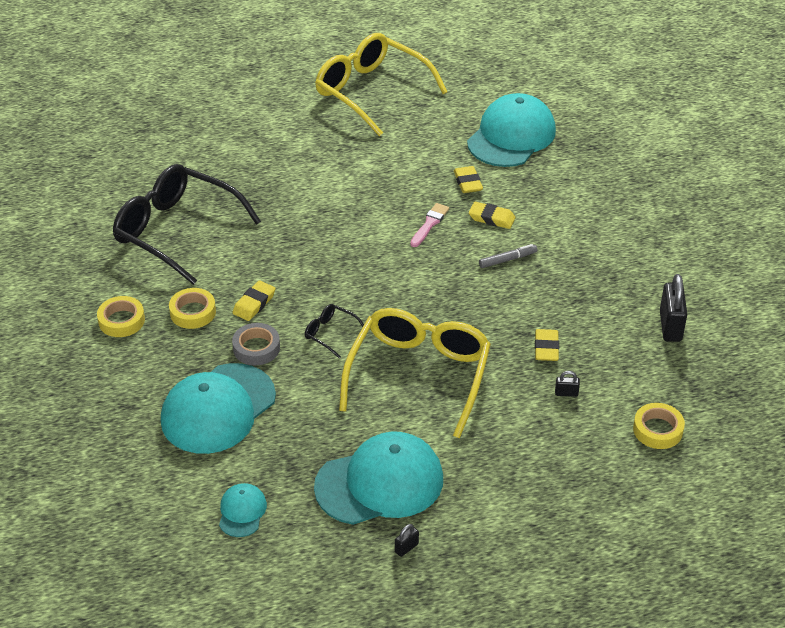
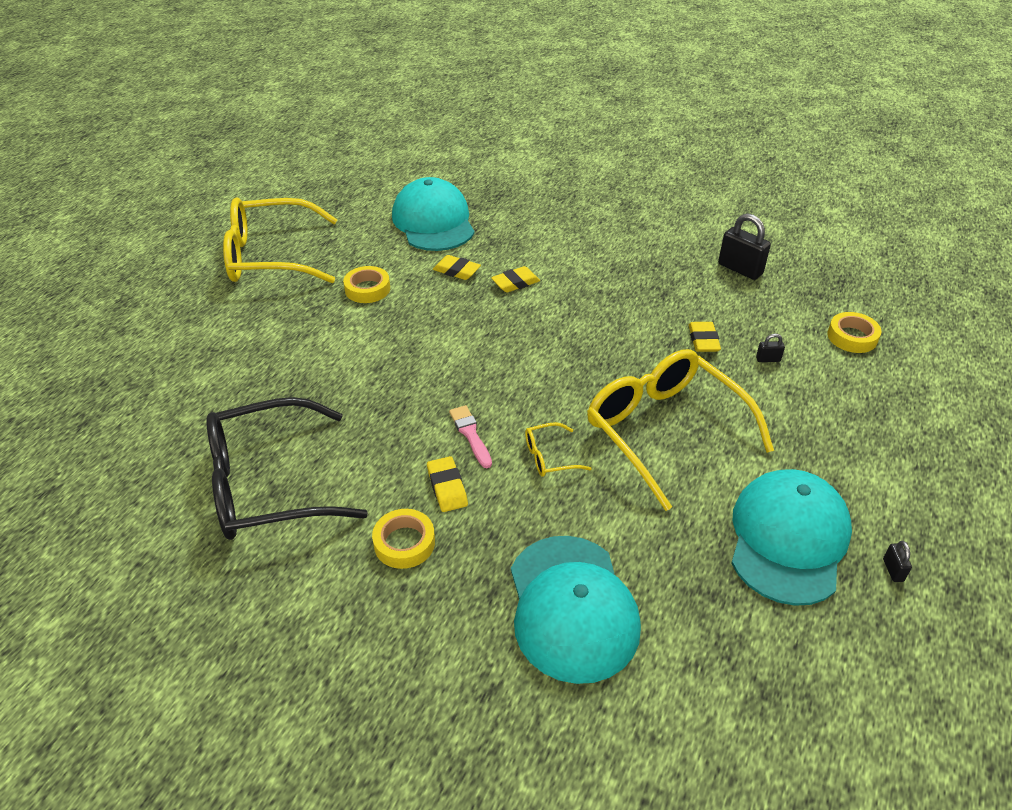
camera: 50 degrees left, 0 degrees up
yellow tape [97,296,145,337] -> yellow tape moved to [343,266,390,303]
turquoise cap [219,483,267,537] -> none
grey tape [232,323,280,365] -> none
black glasses [305,304,364,359] -> yellow glasses [525,422,592,477]
pink brush [410,203,449,247] -> pink brush moved to [449,405,492,468]
grey marker [479,244,537,268] -> none
yellow eraser [535,329,559,361] -> yellow eraser turned 45 degrees clockwise [689,322,721,352]
black padlock [555,371,580,397] -> black padlock turned 45 degrees clockwise [756,334,785,362]

